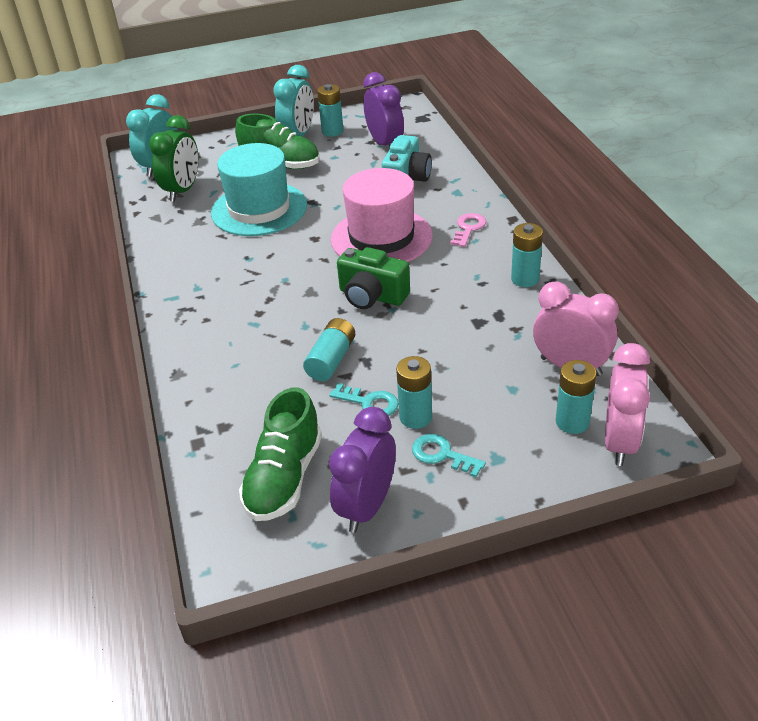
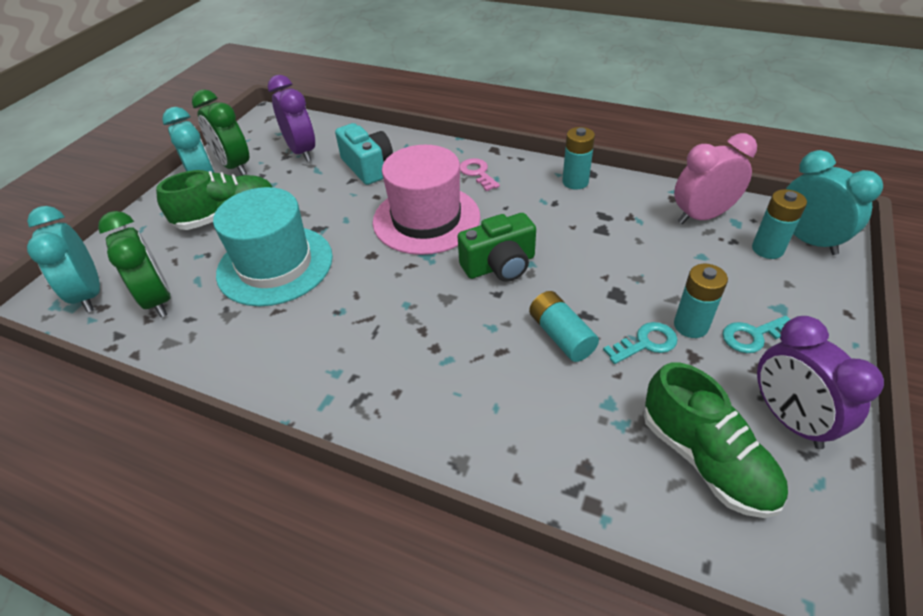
camera: 50 degrees left, 5 degrees up
turquoise battery [317,84,343,137] -> green clock [192,89,249,176]
purple clock [363,72,404,146] -> purple clock turned 45 degrees clockwise [268,75,315,162]
pink clock [605,343,650,466] -> turquoise clock [786,150,883,255]

